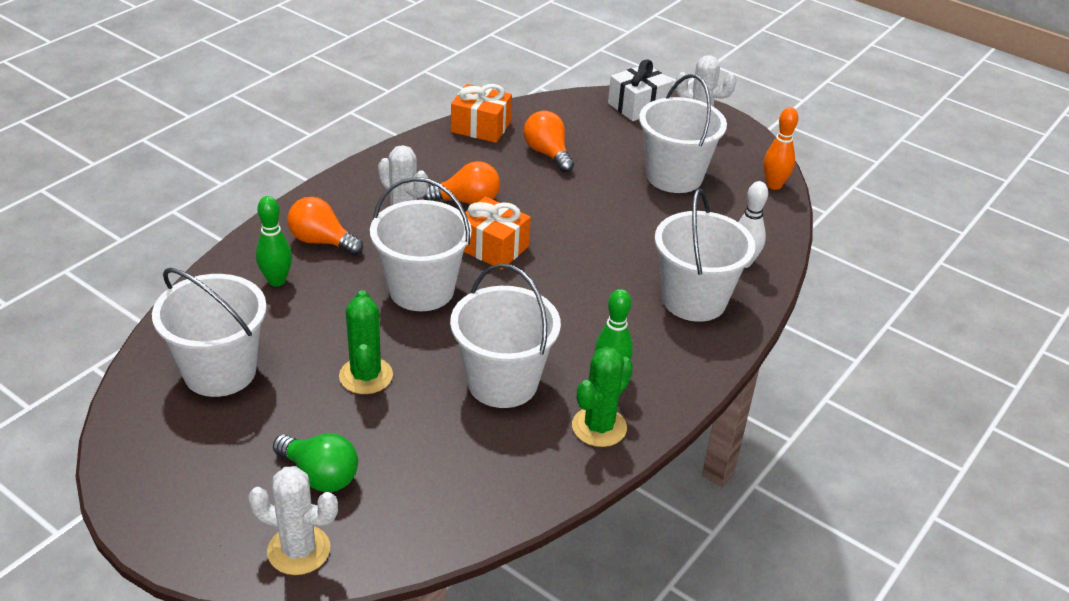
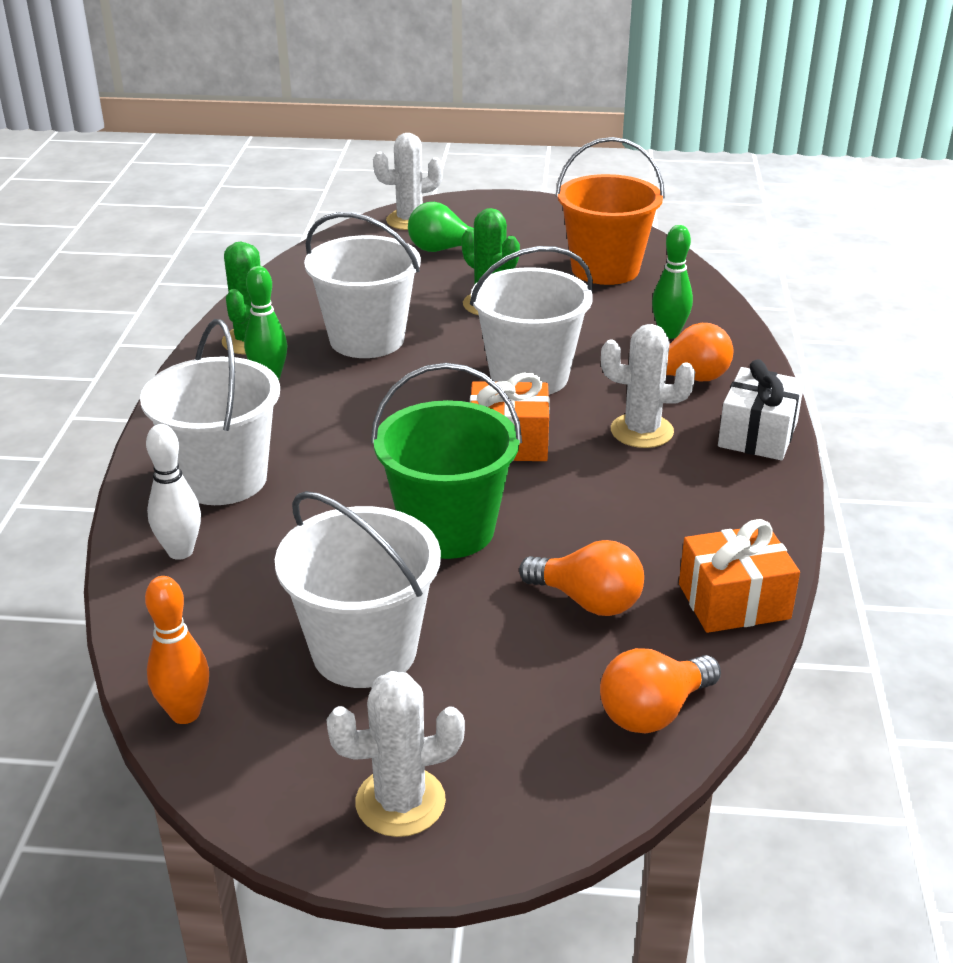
camera: 150 degrees right, 5 degrees down
white bucket [152,268,267,397] -> orange bucket [556,137,665,285]
orange light bulb [423,161,500,204] -> orange light bulb moved to [600,648,721,734]
white gift [608,59,673,121] -> white gift moved to [718,359,805,460]
none -> green bucket [371,363,522,559]

